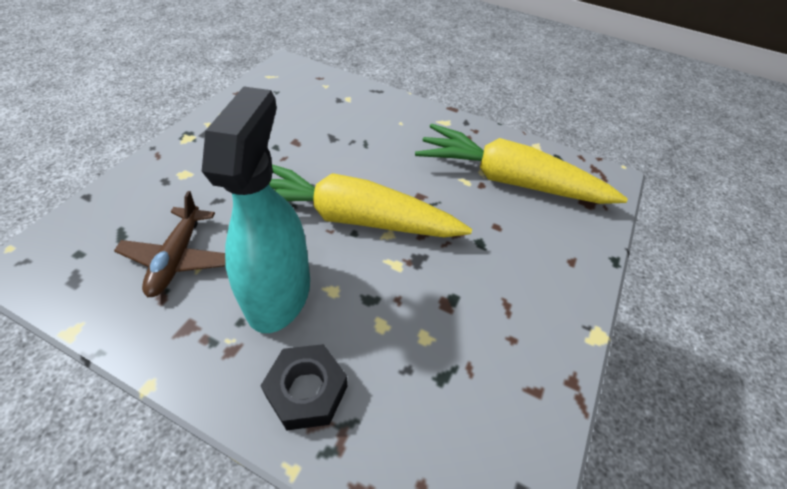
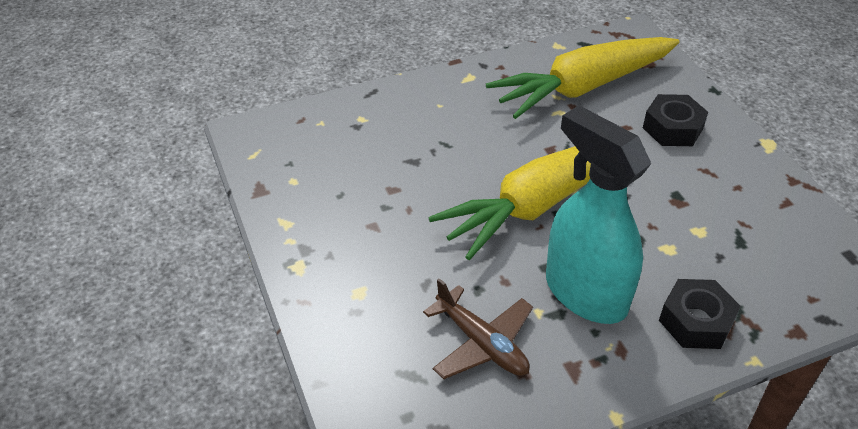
camera: 45 degrees left, 5 degrees down
none -> black nut [643,94,708,146]

